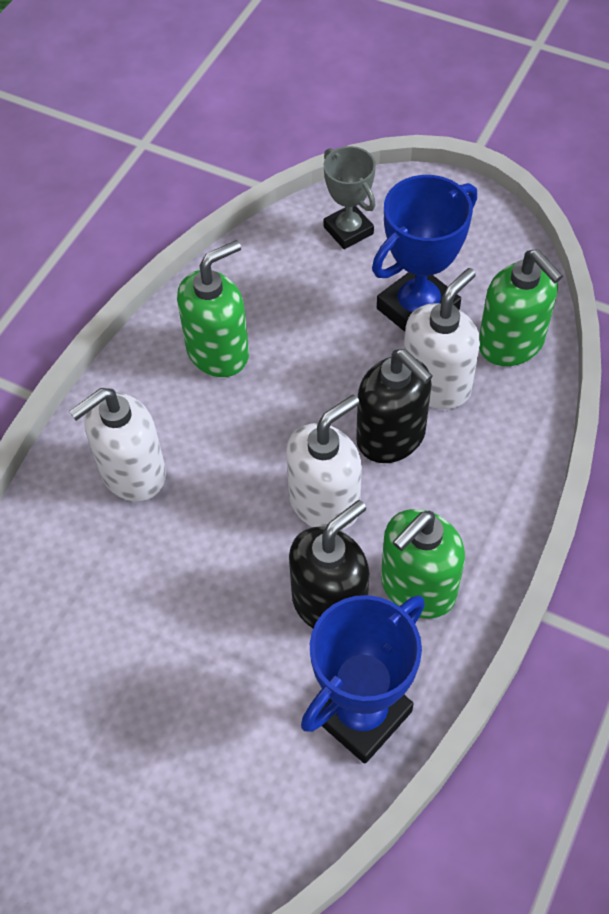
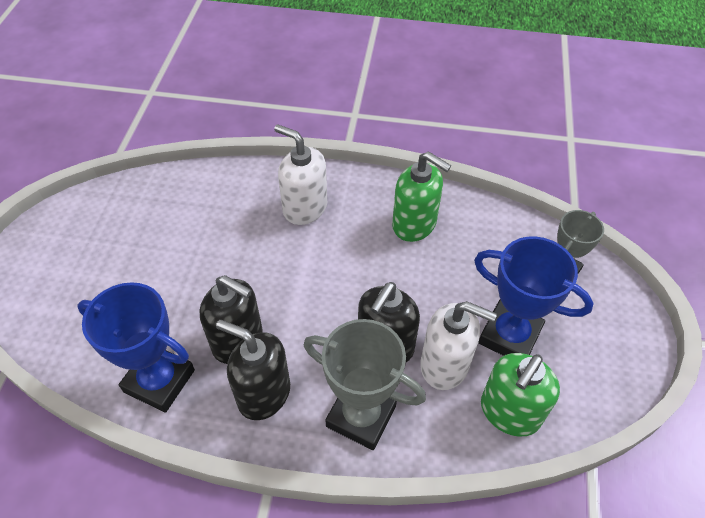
camera: 70 degrees right, 5 degrees down
white soap dispenser [286,395,362,531] -> none
green soap dispenser [381,509,465,619] -> black soap dispenser [216,320,290,420]
none -> grey trophy [304,319,426,450]

